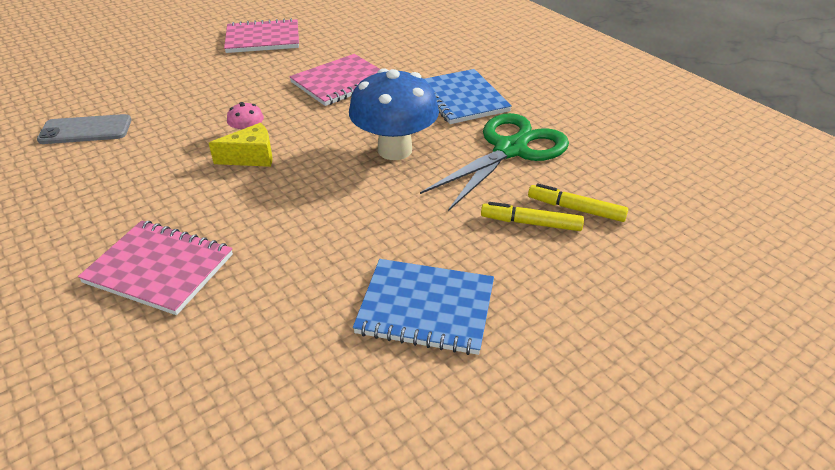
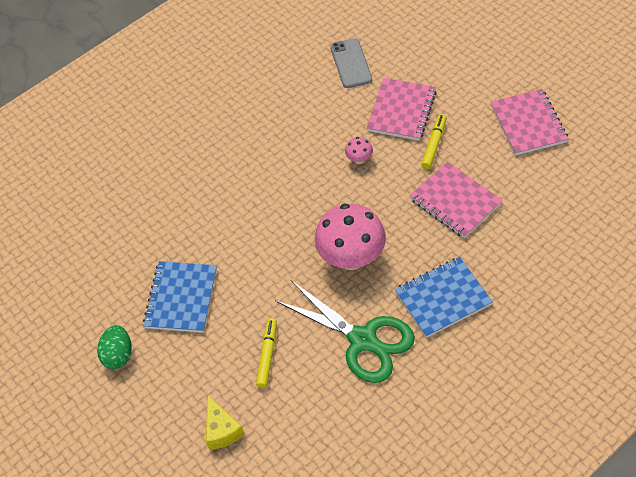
camera: 90 degrees right, 15 degrees up
pink notebook [78,220,233,315] -> pink notebook moved to [367,78,437,141]
yellow cheese [209,123,272,167] -> yellow cheese moved to [206,395,244,450]
blue mushroom [349,68,439,160] -> pink mushroom [314,204,386,270]
yellow marker [528,183,628,222] -> yellow marker moved to [421,114,446,169]
none -> green egg [97,325,132,369]

